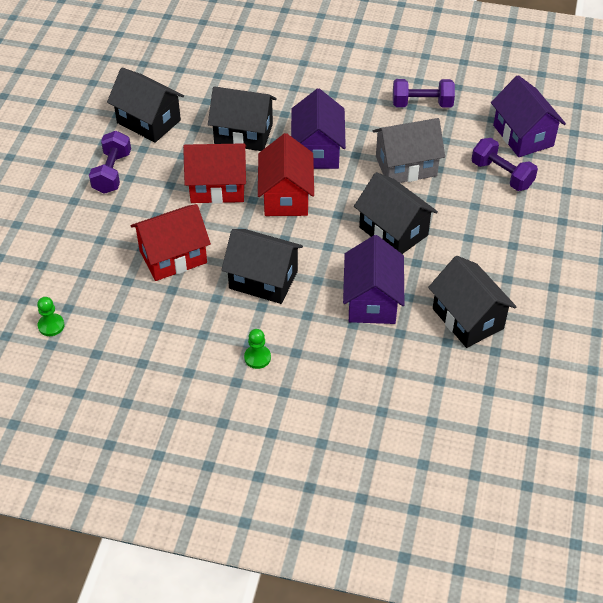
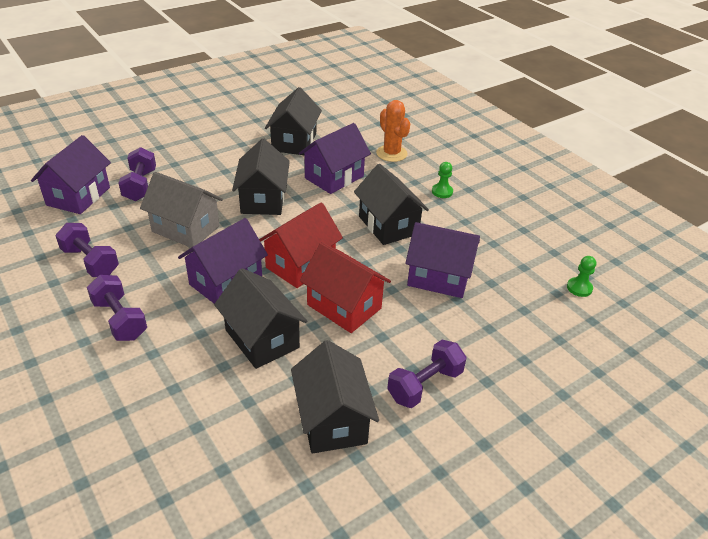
camera: 140 degrees left, 10 degrees down
red house [130,204,211,281] -> purple house [405,222,480,298]
none -> purple dumbbell [87,275,147,341]
none -> orange cactus [376,100,410,162]

